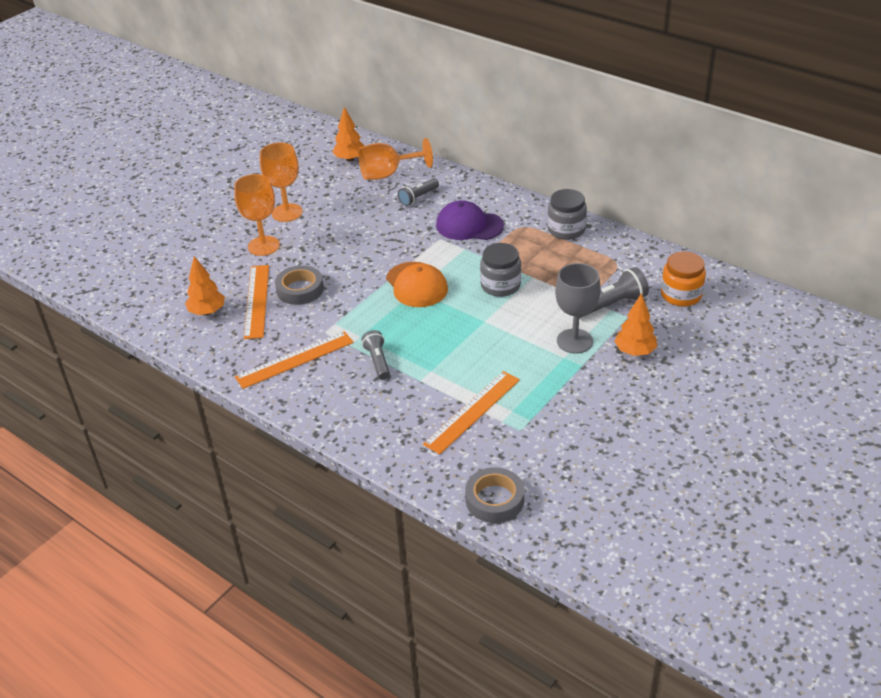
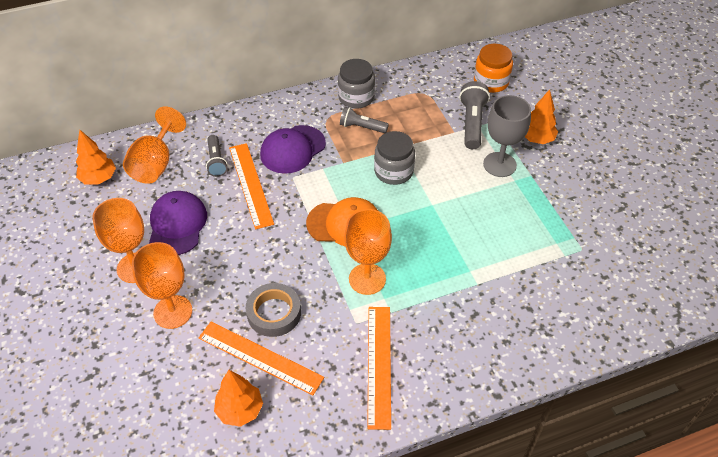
camera: 60 degrees left, 10 degrees up
grey flashlight [362,330,390,380] -> grey flashlight moved to [340,107,389,133]
orange ruler [423,371,520,454] -> orange ruler moved to [229,143,274,229]
grey tape [465,467,524,523] -> none
none -> purple cap [149,191,207,255]
none -> orange goblet [344,209,392,295]

